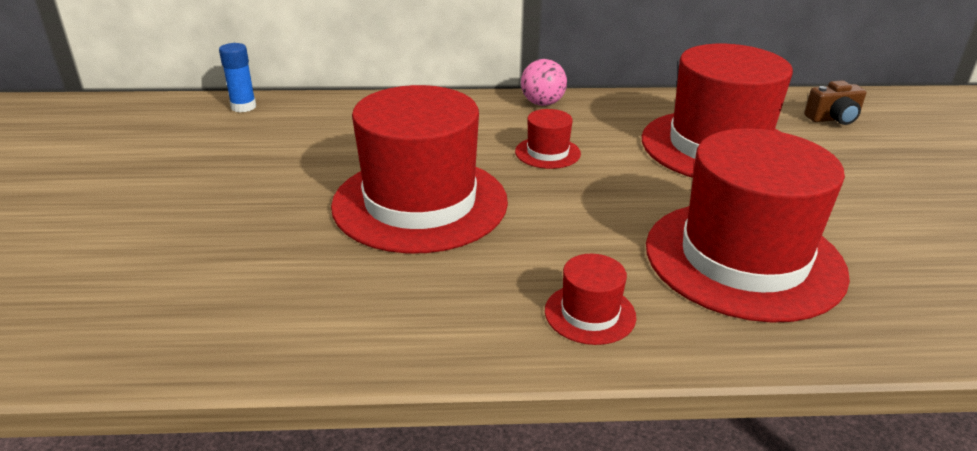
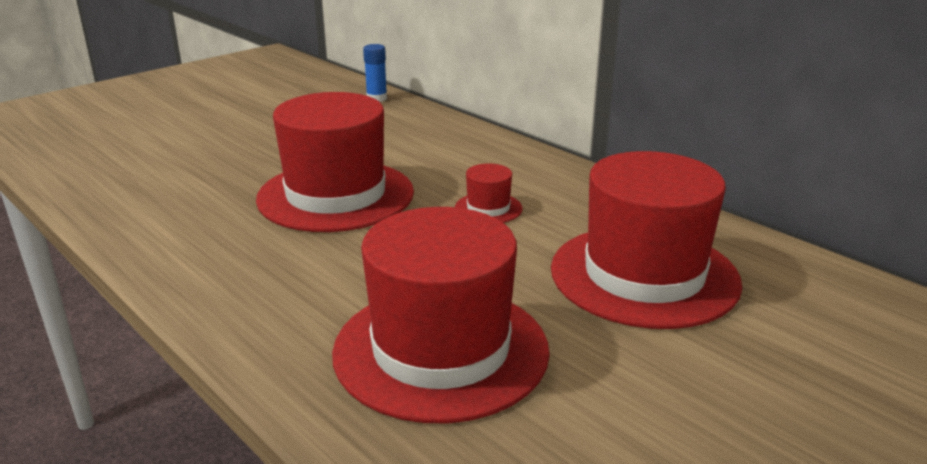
camera: 50 degrees right, 5 degrees down
pink ball [521,59,567,106] -> none
red hat [545,254,636,345] -> none
brown camera [804,80,866,125] -> none

